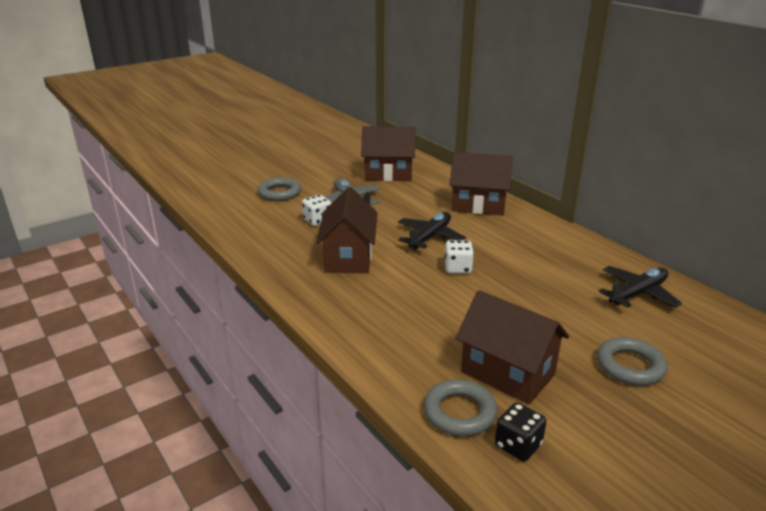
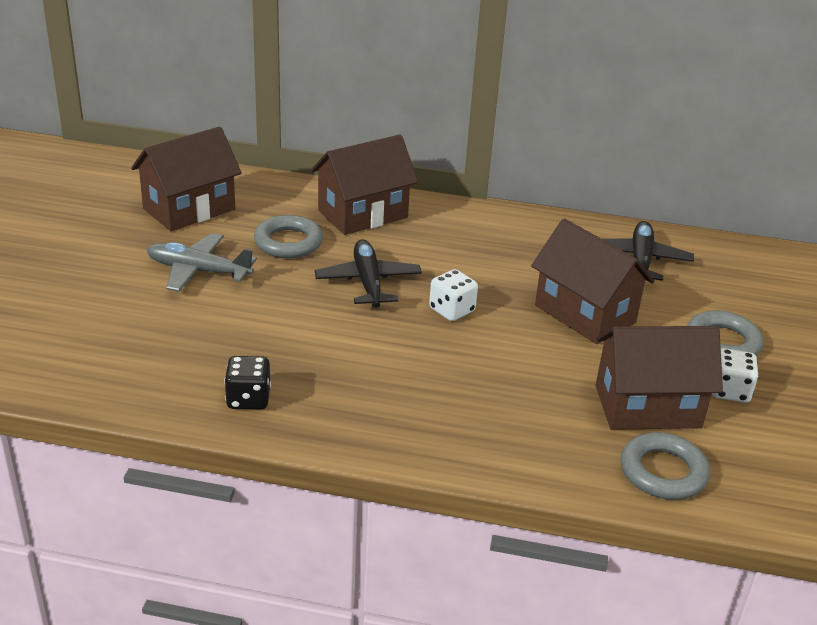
camera: 45 degrees left, 5 degrees up
grey ring [258,177,301,201] -> grey ring moved to [254,215,323,258]
white dice [302,195,331,226] -> white dice moved to [712,348,759,403]
brown house [316,187,378,273] -> brown house moved to [531,219,654,344]
black dice [495,402,547,461] -> black dice moved to [224,356,271,409]

